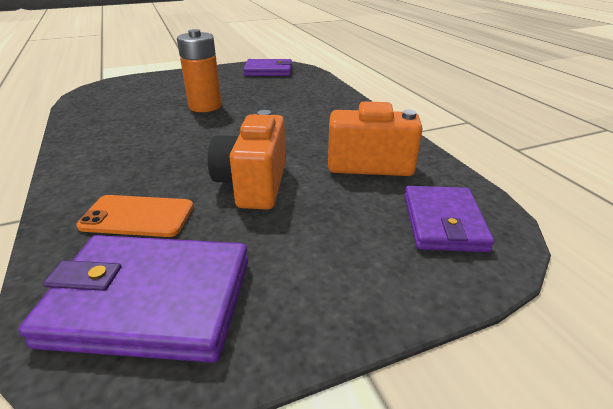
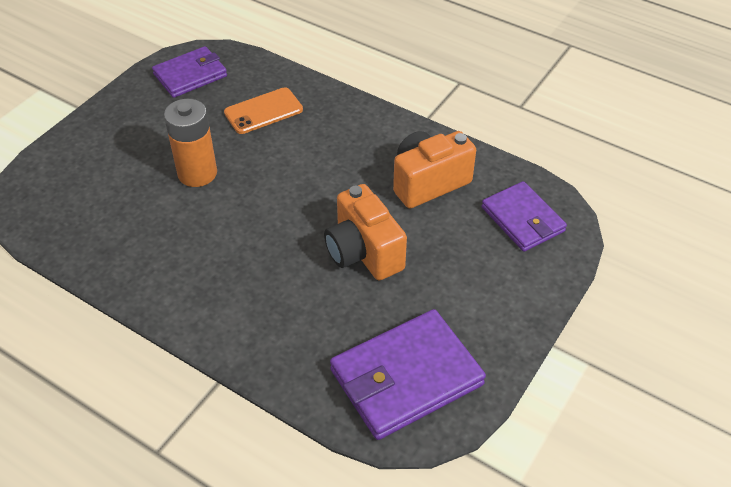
camera: 35 degrees left, 15 degrees up
orange phone [76,195,193,237] -> orange phone moved to [224,87,303,134]

